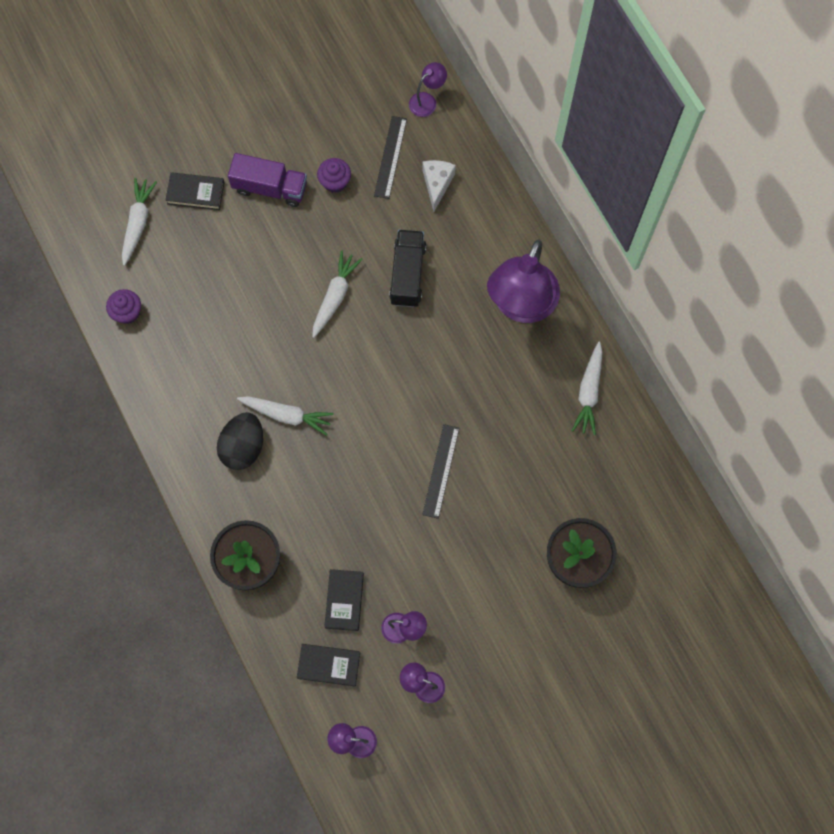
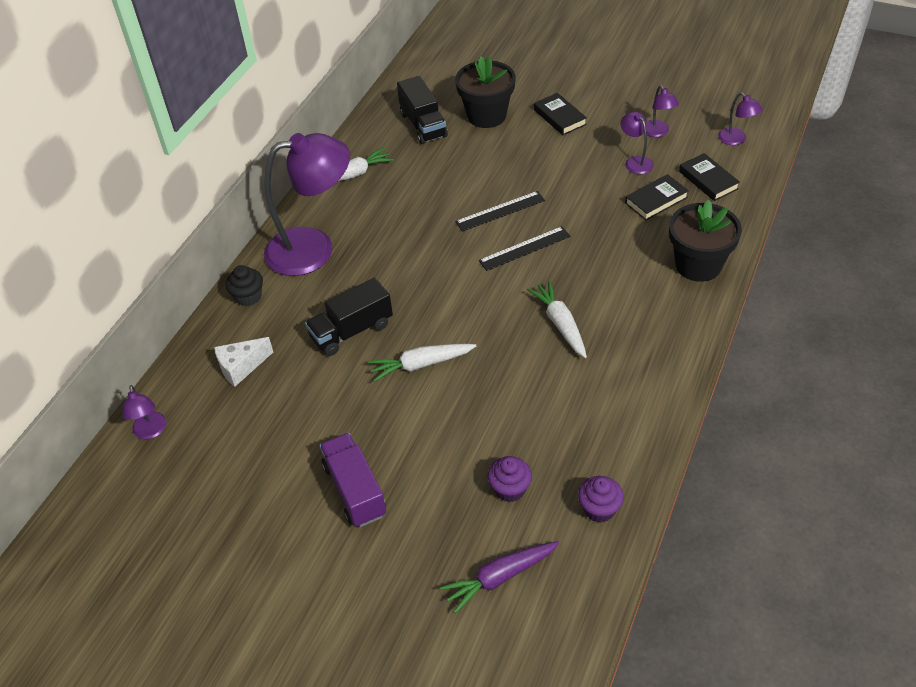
camera: 125 degrees left, 25 degrees down
white carrot [122,178,157,266] -> purple carrot [440,541,559,614]
black book [165,172,225,210] -> black book moved to [534,93,587,135]
black egg [217,412,263,470] -> none
purple cupcake [317,158,351,193] -> purple cupcake moved to [488,456,532,502]
black ruler [374,116,407,199] -> black ruler moved to [479,226,570,271]
purple lamp [409,62,447,117] -> purple lamp turned 120 degrees counterclockwise [122,385,166,439]
none -> black cupcake [226,265,263,306]
none -> black truck [397,76,448,144]

